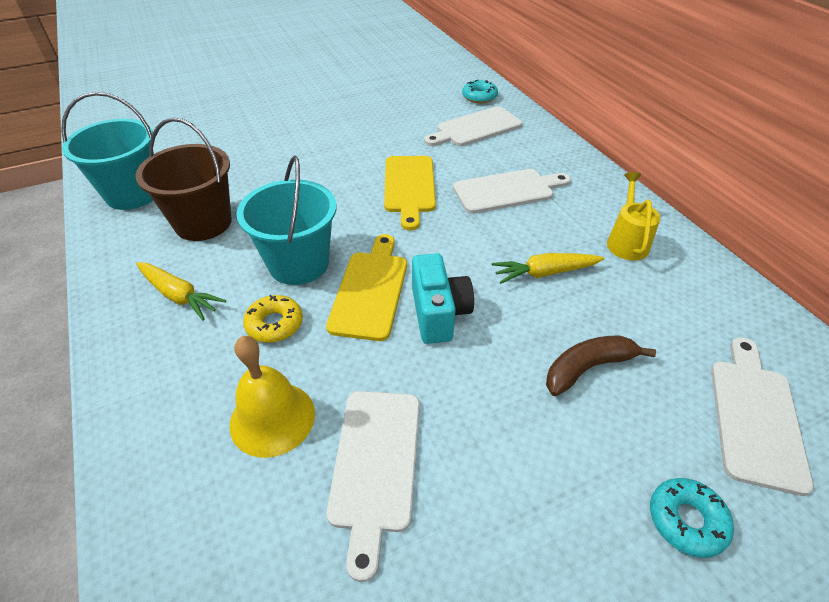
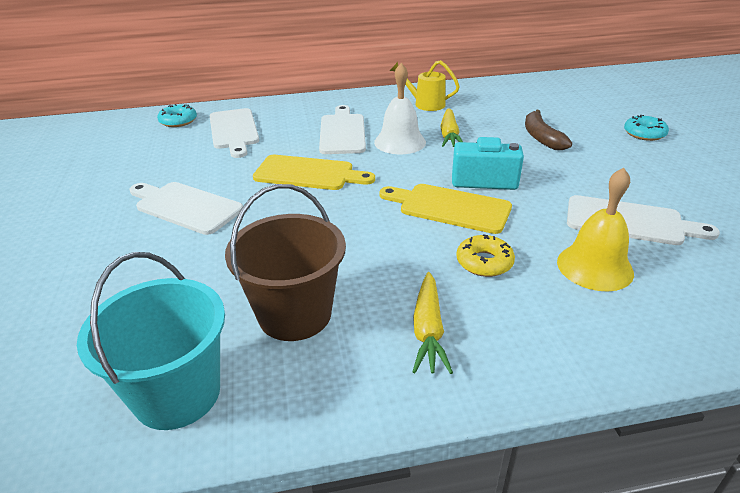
camera: 75 degrees left, 10 degrees down
yellow carrot [136,262,226,320] -> yellow carrot turned 135 degrees clockwise [413,272,453,374]
turquoise bucket [236,156,336,285] -> none
white cutting board [711,337,814,496] -> white cutting board moved to [129,182,243,235]
none -> white bell [374,63,426,154]

